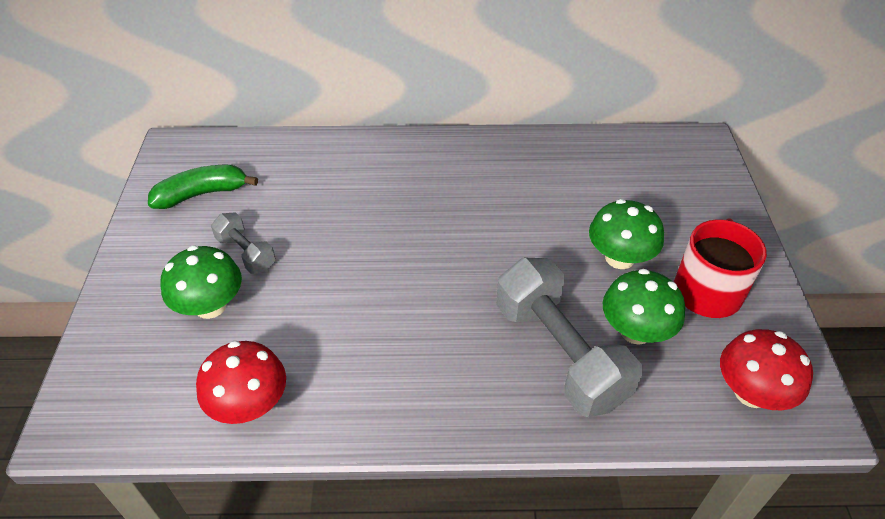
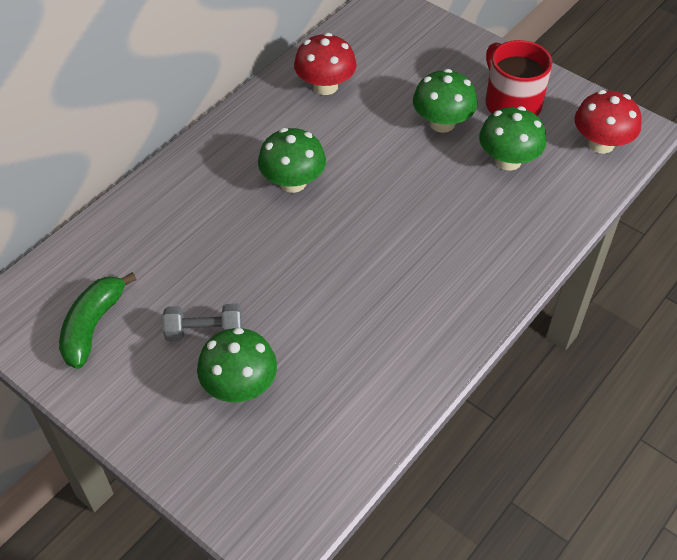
camera: 50 degrees left, 5 degrees up
red mushroom [196,341,286,424] -> red mushroom moved to [294,33,357,95]
grey dumbbell [496,257,642,417] -> none
none -> green mushroom [258,128,326,193]

